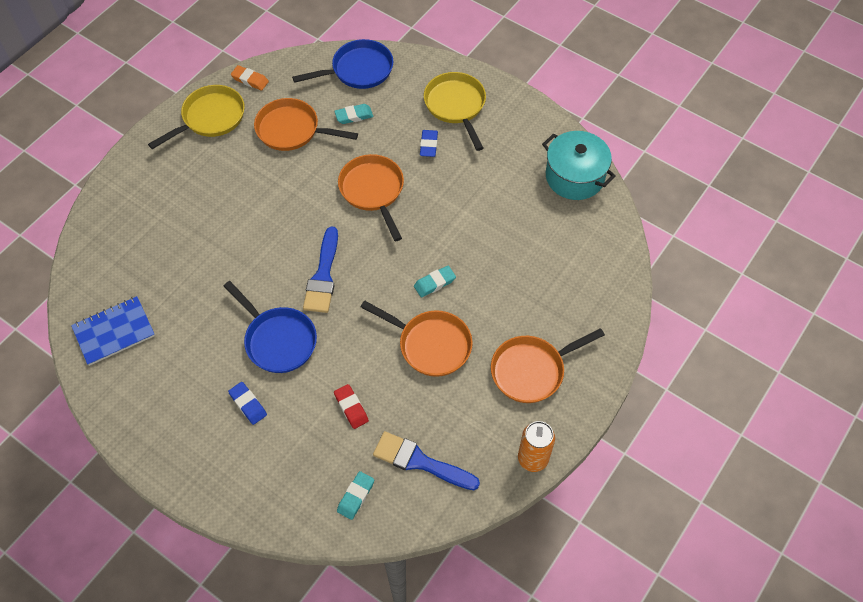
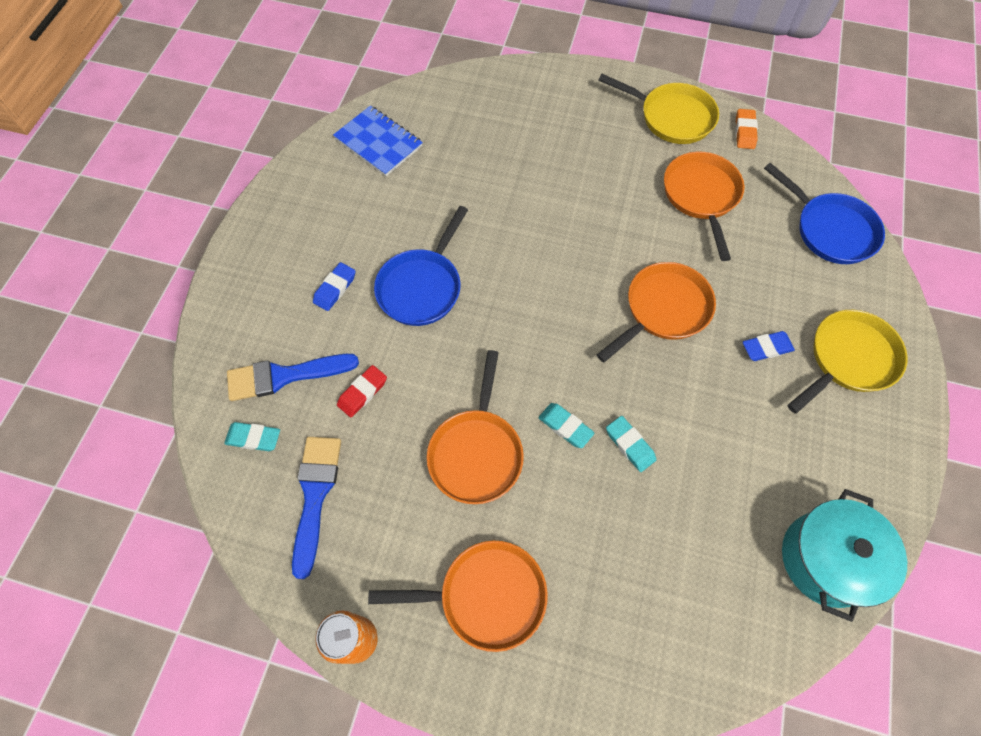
camera: 70 degrees right, 5 degrees up
blue brush [303,227,338,313] -> blue brush moved to [227,354,359,401]
turquoise eraser [334,104,373,124] -> turquoise eraser moved to [606,416,657,472]
orange pan [491,328,605,403] -> orange pan turned 135 degrees clockwise [368,540,548,652]

